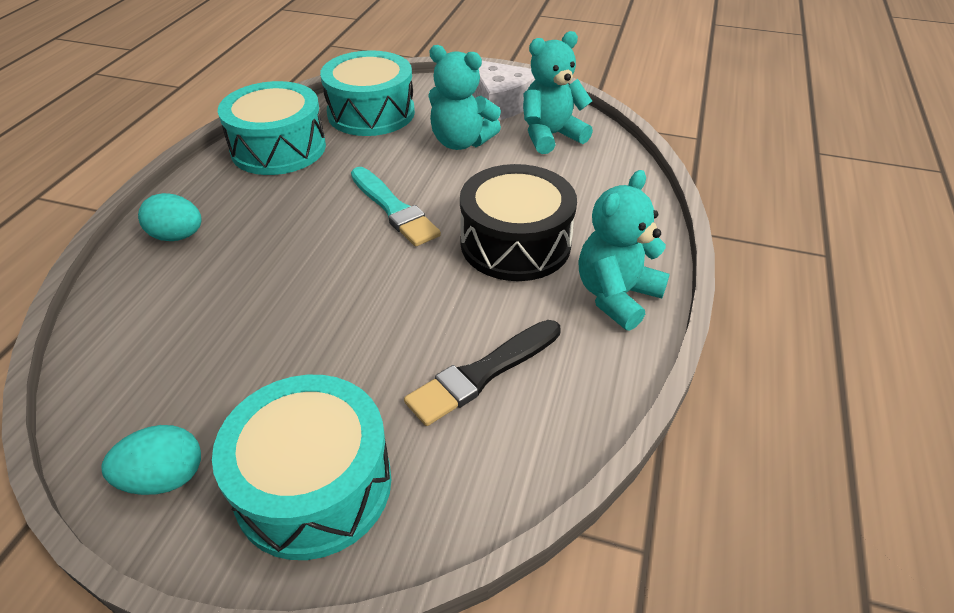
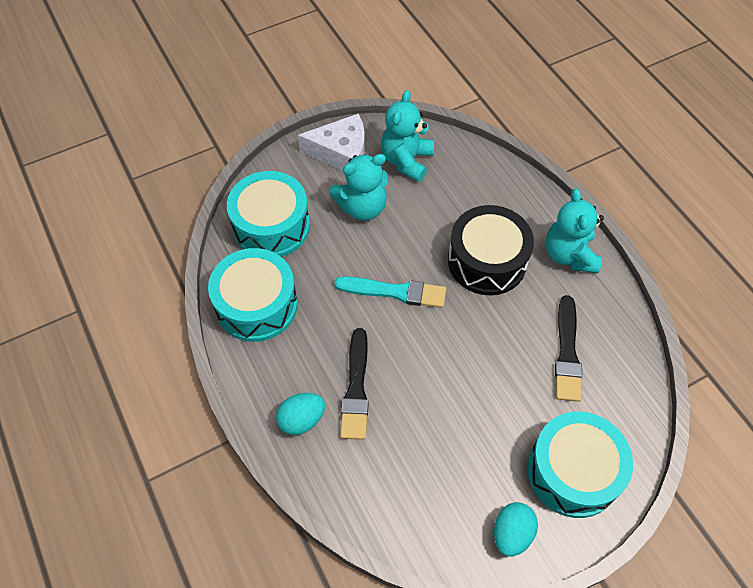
camera: 45 degrees left, 15 degrees up
none -> black brush [340,328,369,440]

